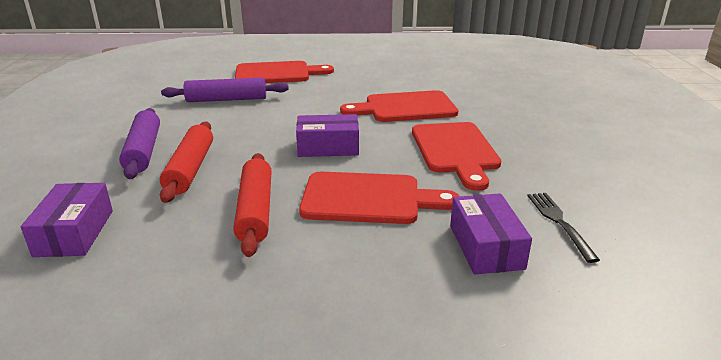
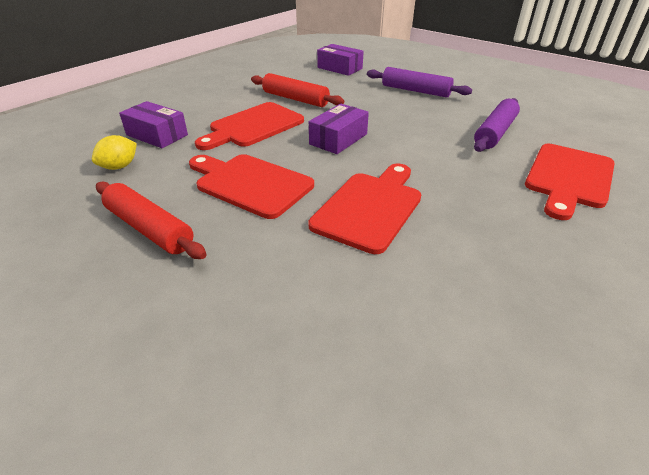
camera: 130 degrees right, 10 degrees up
red rolling pin [160,121,213,203] -> red rolling pin moved to [96,181,207,259]
black fork [527,193,600,263] -> yellow lemon [92,135,137,170]

